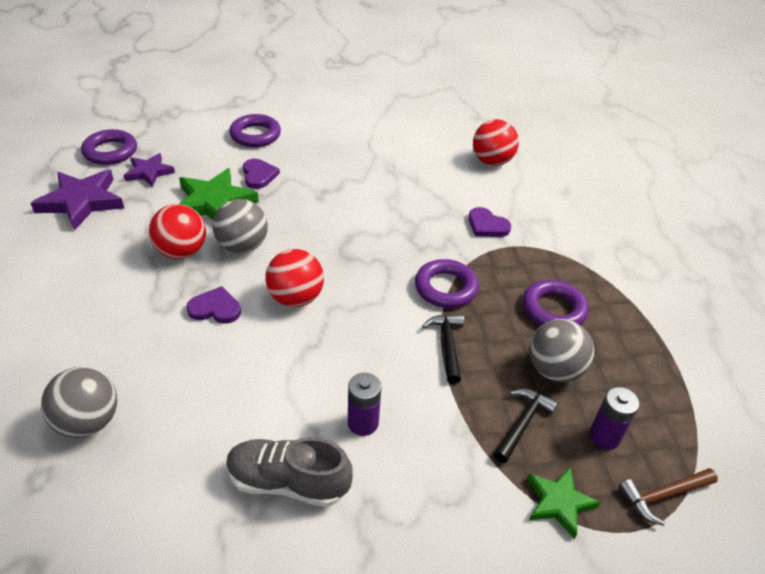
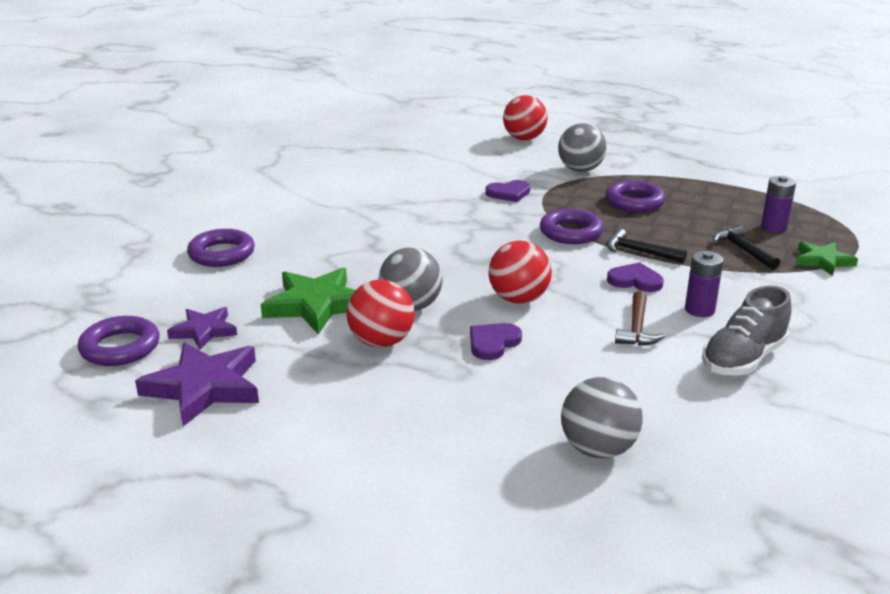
camera: 55 degrees left, 15 degrees down
purple heart [243,159,280,189] -> purple heart moved to [607,262,664,292]
red ball [473,119,519,166] -> red ball moved to [503,95,548,140]
grey ball [529,319,594,382] -> grey ball moved to [558,123,606,172]
brown hammer [619,468,718,526] -> brown hammer moved to [615,291,665,346]

